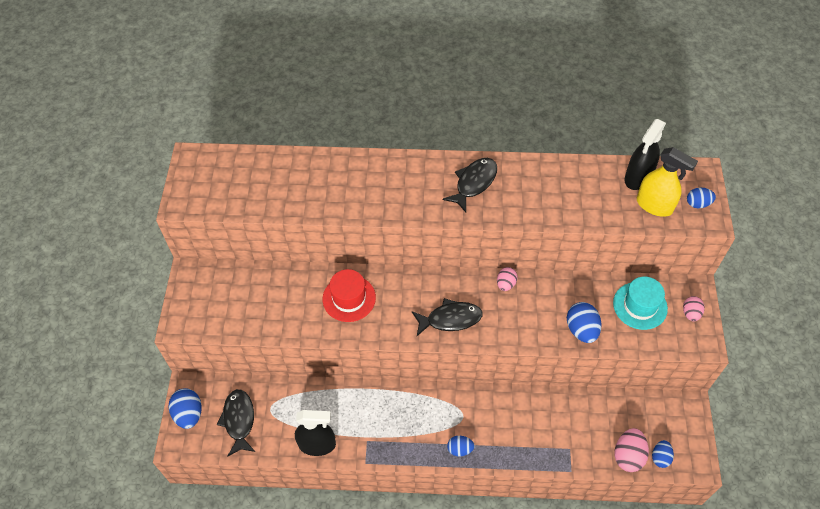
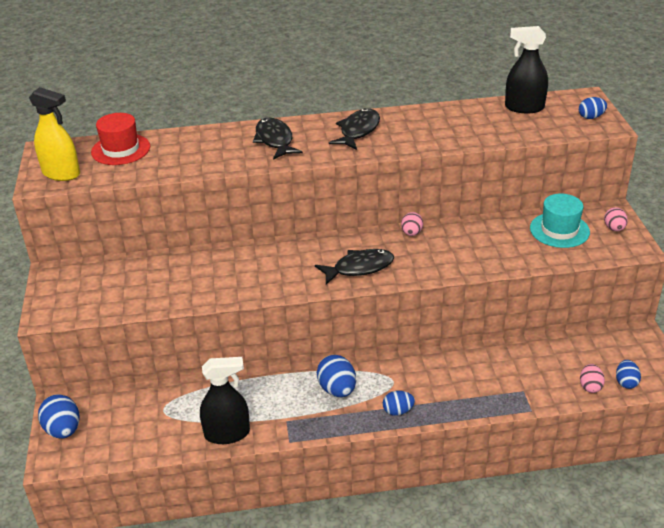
camera: 10 degrees left, 20 degrees down
black fish [217,389,255,457] -> black fish moved to [253,118,303,160]
red hat [323,269,376,322] -> red hat moved to [91,113,150,165]
blue egg [567,302,601,343] -> blue egg moved to [317,355,356,397]
pink egg [614,428,649,472] -> pink egg [580,364,605,393], size x0.63
black spray bottle [625,119,666,190] -> black spray bottle turned 75 degrees clockwise [505,26,548,113]
yellow spray bottle [637,147,698,217] -> yellow spray bottle moved to [29,87,80,181]

